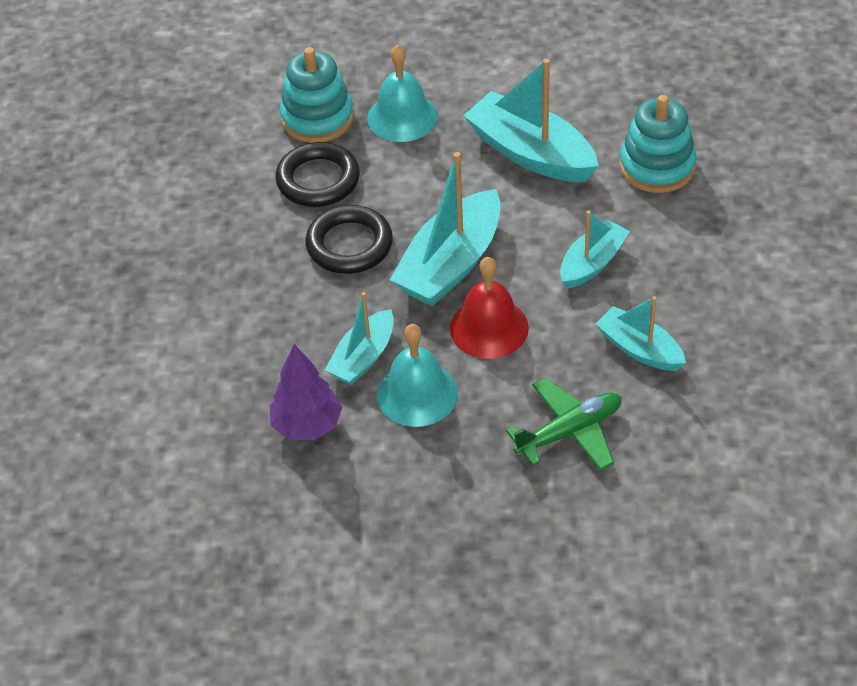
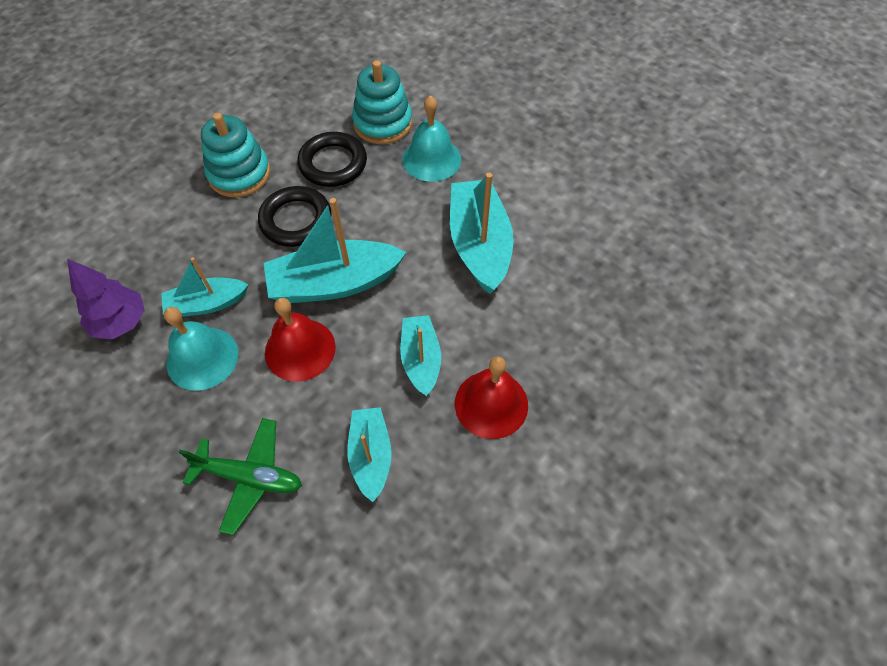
camera: 40 degrees right, 10 degrees up
turquoise boat [560,211,630,289] -> turquoise boat turned 90 degrees counterclockwise [400,315,441,396]
turquoise stacking toy [619,95,697,193] -> turquoise stacking toy moved to [201,113,270,197]
none -> red bell [455,357,528,439]

